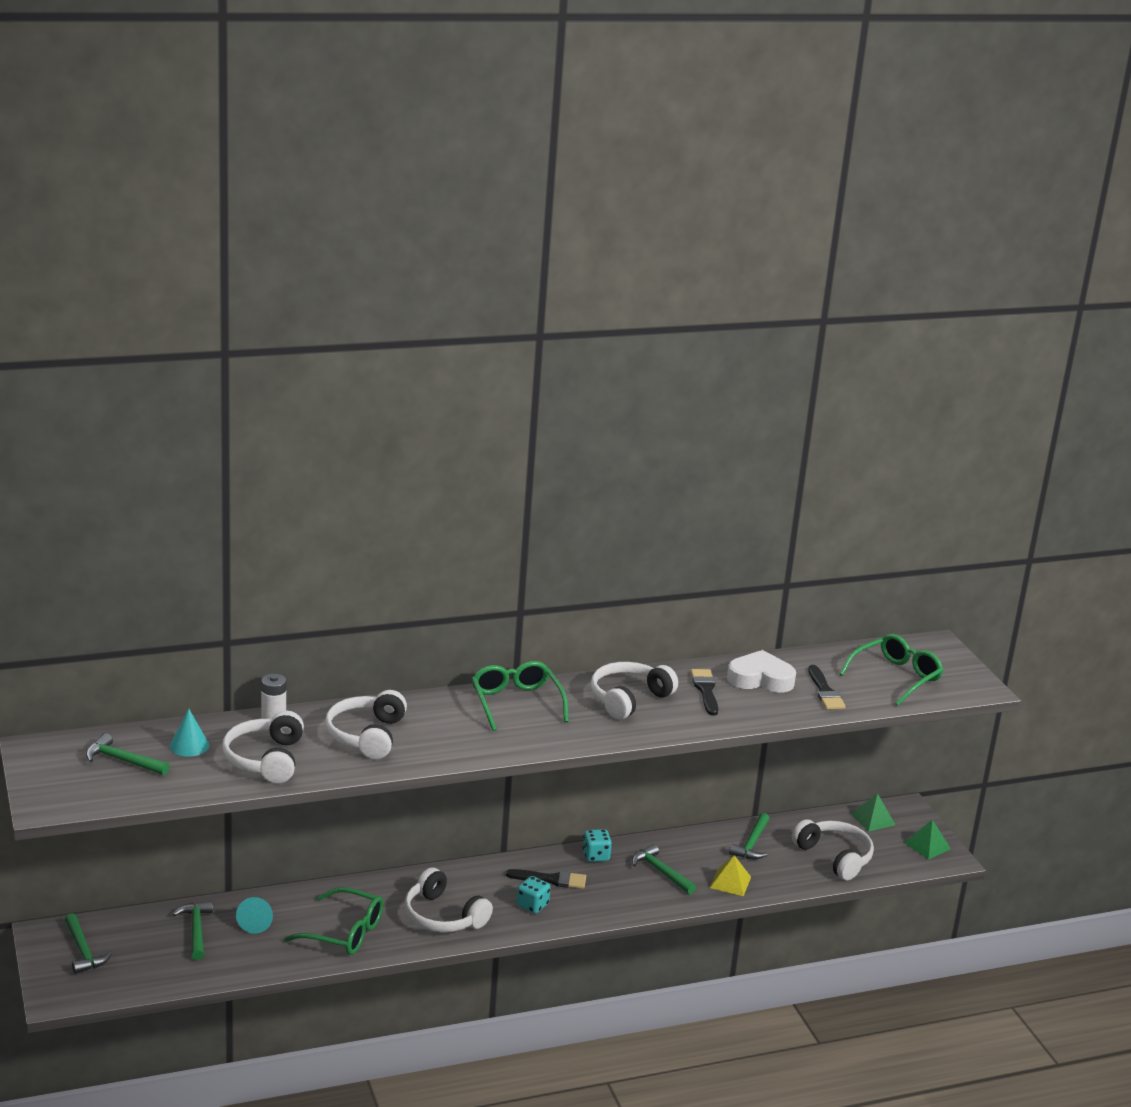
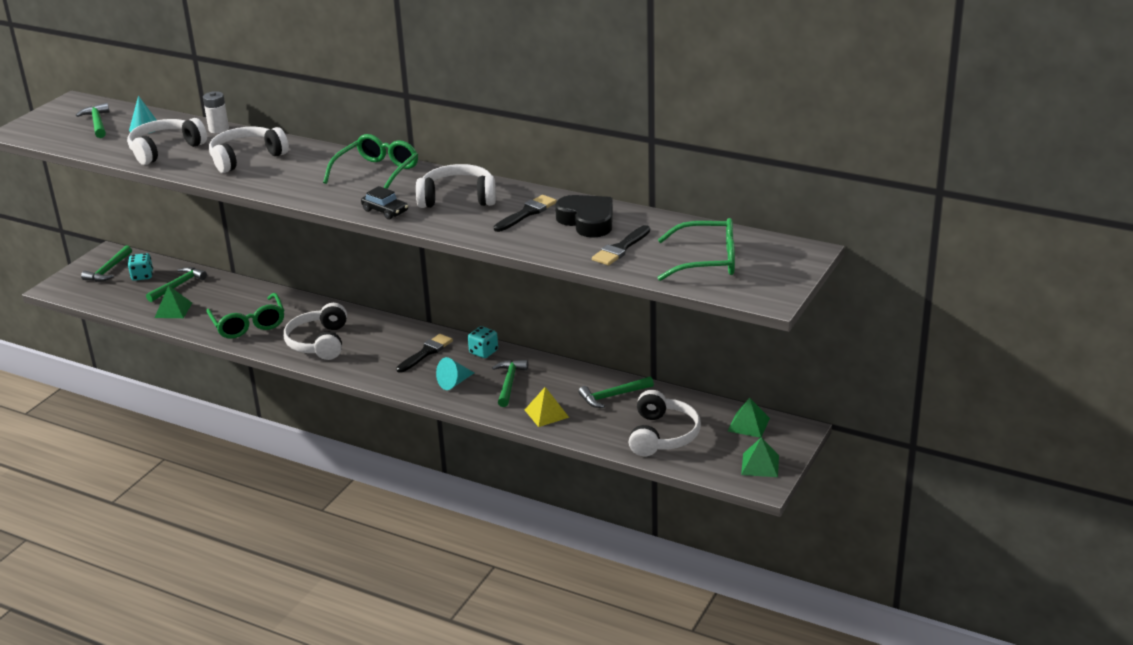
camera: 50 degrees right, 5 degrees up
turquoise cone [236,897,273,934] -> turquoise cone moved to [436,357,474,390]
black brush [506,869,586,889] -> black brush turned 105 degrees counterclockwise [396,334,453,373]
turquoise dice [517,876,551,914] -> turquoise dice moved to [128,253,153,281]
white heart [727,650,796,693] -> black heart [555,195,613,238]
none -> green pyramid [155,285,192,318]
none -> black car [361,186,408,219]

